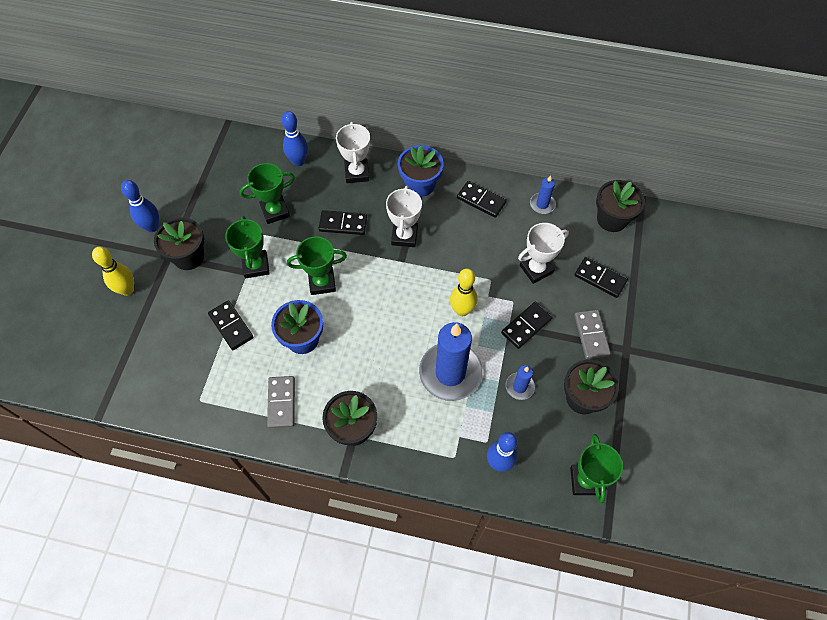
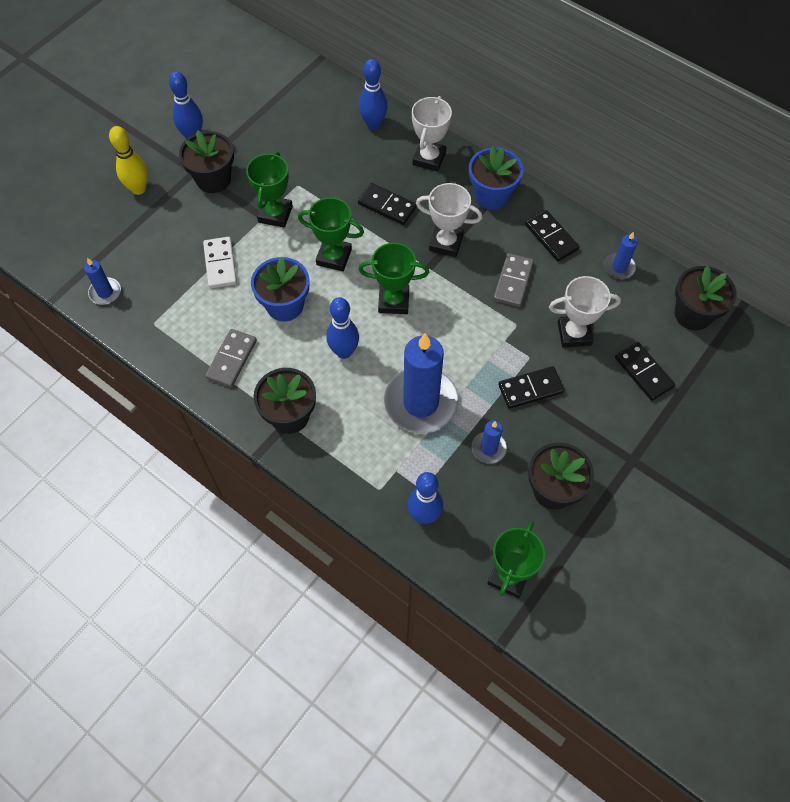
camera: 25 degrees right, 0 degrees up
black domino [208,300,254,350] -> white domino [203,237,237,288]
green trophy [240,163,295,224] -> green trophy moved to [358,243,429,314]
white trophy [386,185,422,247] -> white trophy turned 75 degrees clockwise [416,183,482,257]
yellow bowling pin [450,269,477,316] -> none
grey domino [574,310,611,359] -> grey domino moved to [493,253,534,307]
none -> blue candle [84,258,121,305]
none -> blue bowling pin [326,297,359,359]

